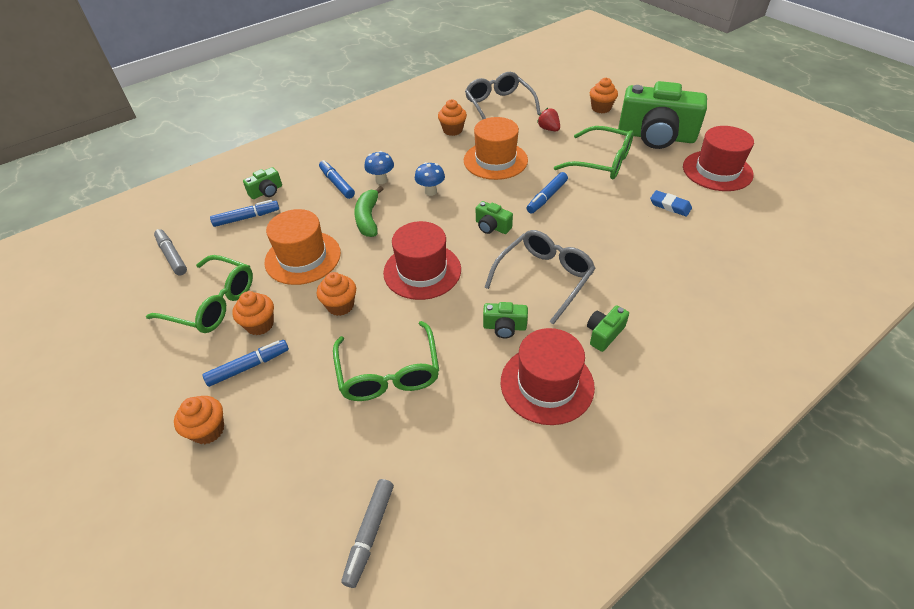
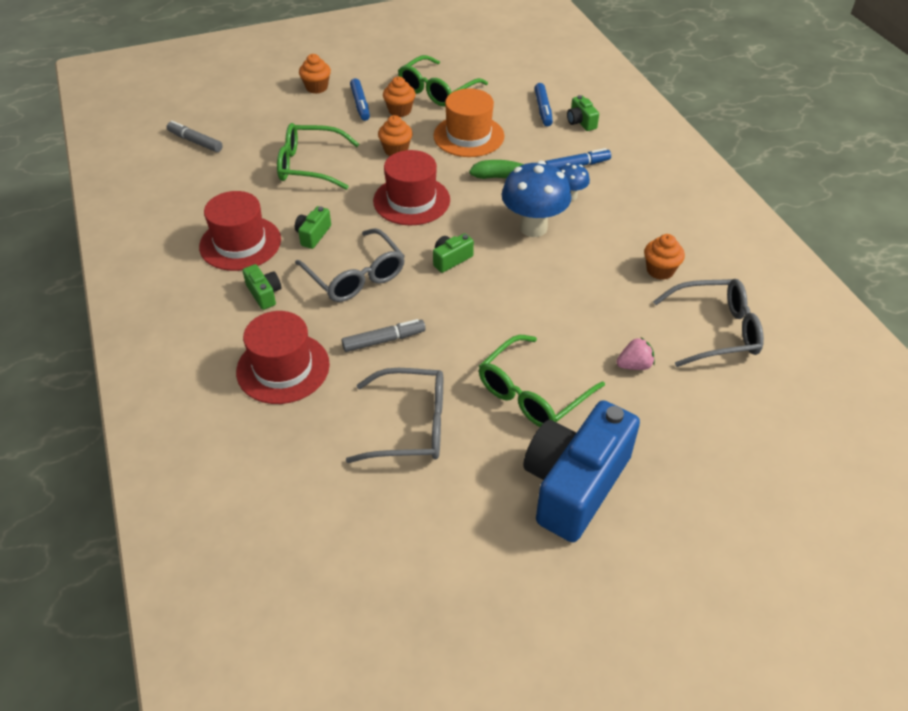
camera: 105 degrees right, 0 degrees up
grey marker [154,229,187,275] -> grey marker moved to [341,319,426,352]
blue mushroom [415,162,445,196] -> blue mushroom [502,161,571,237], size x1.93
orange hat [464,117,528,180] -> none
blue marker [526,172,568,214] -> none
red strawberry [537,108,560,131] -> pink strawberry [616,337,655,370]
orange cupcake [590,77,618,113] -> none
green camera [618,81,707,149] -> blue camera [523,400,640,542]
blue eraser [650,190,692,217] -> grey glasses [346,368,443,463]
red hat [683,126,754,191] -> red hat moved to [236,311,330,404]

